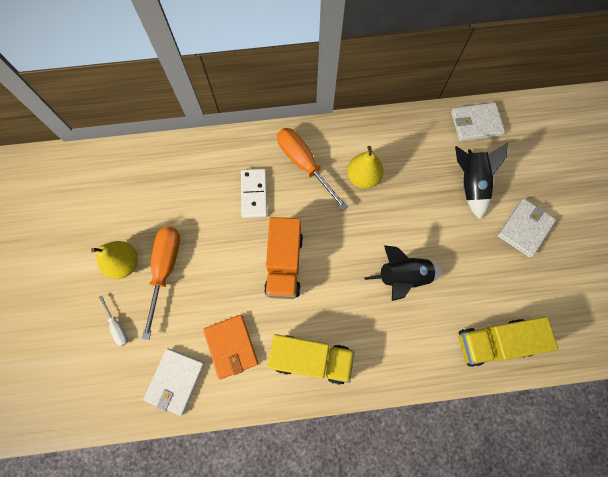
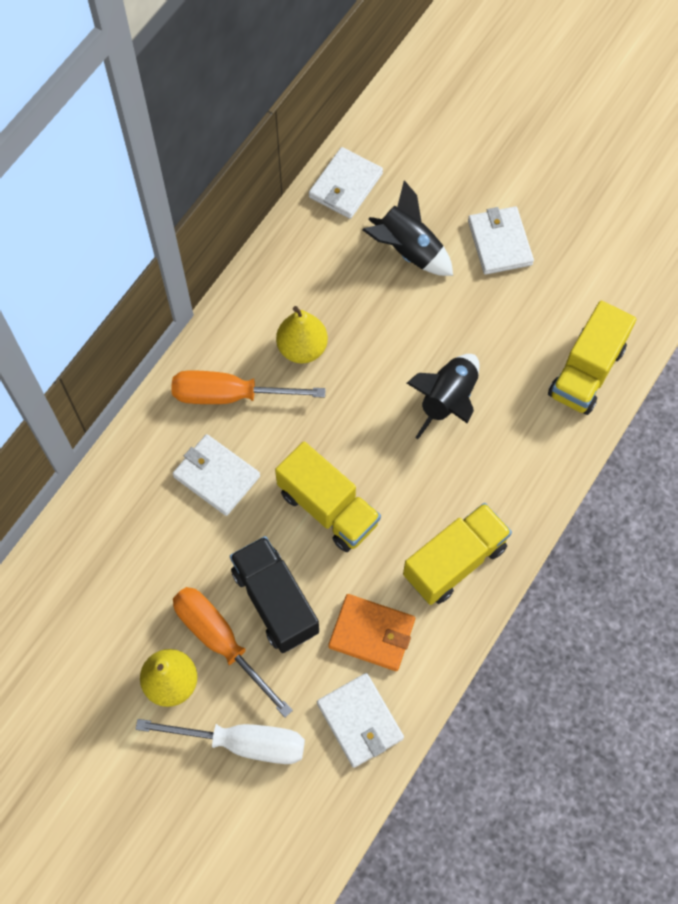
camera: 50 degrees left, 5 degrees down
white screwdriver [99,296,128,346] -> white screwdriver [135,719,305,764], size x2.05
white domino [241,169,268,218] -> white wallet [172,434,260,516]
orange truck [264,217,303,299] -> yellow truck [275,441,381,552]
none -> black truck [230,536,319,653]

